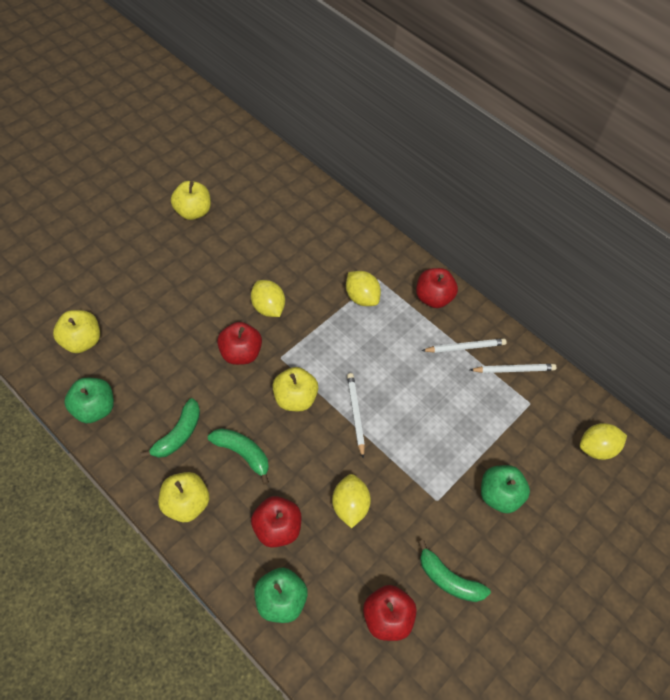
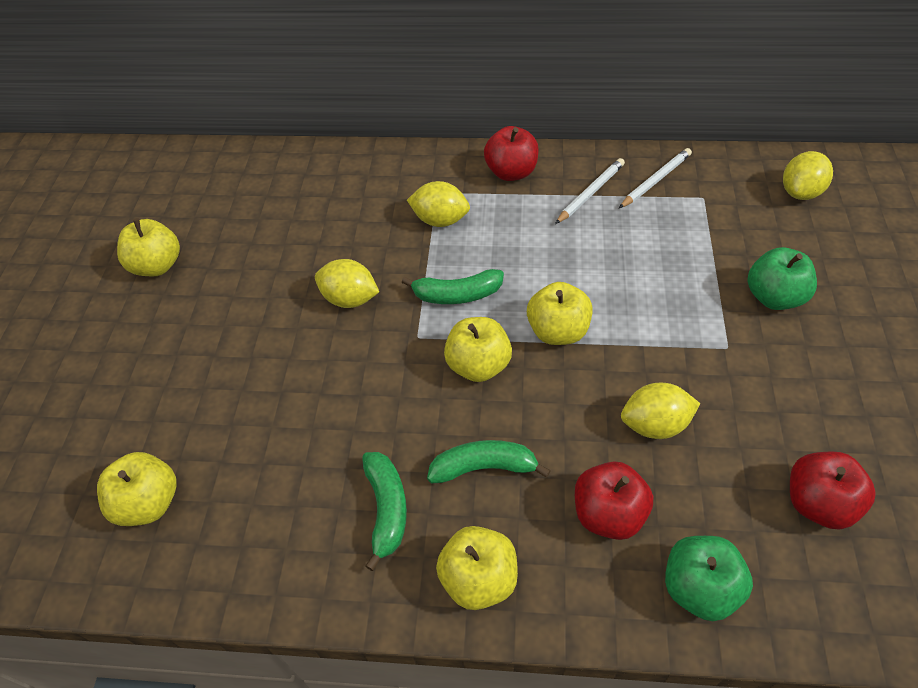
camera: 30 degrees left, 5 degrees down
green apple [64,378,114,423] -> none
red apple [217,322,262,365] -> none
yellow lemon [332,474,371,528] -> yellow lemon turned 60 degrees counterclockwise [621,383,700,439]
white pencil [347,373,365,459] -> yellow apple [527,282,593,345]
green banana [418,540,491,602] -> green banana moved to [402,269,504,304]

